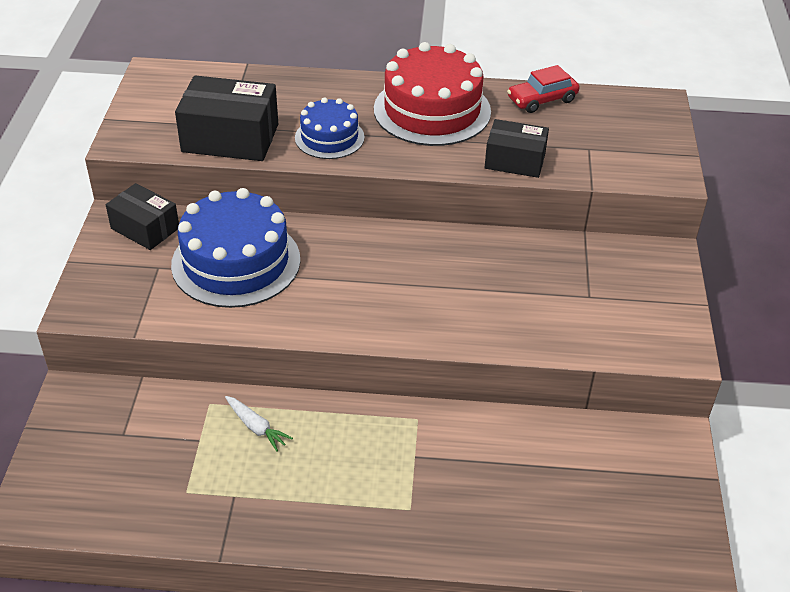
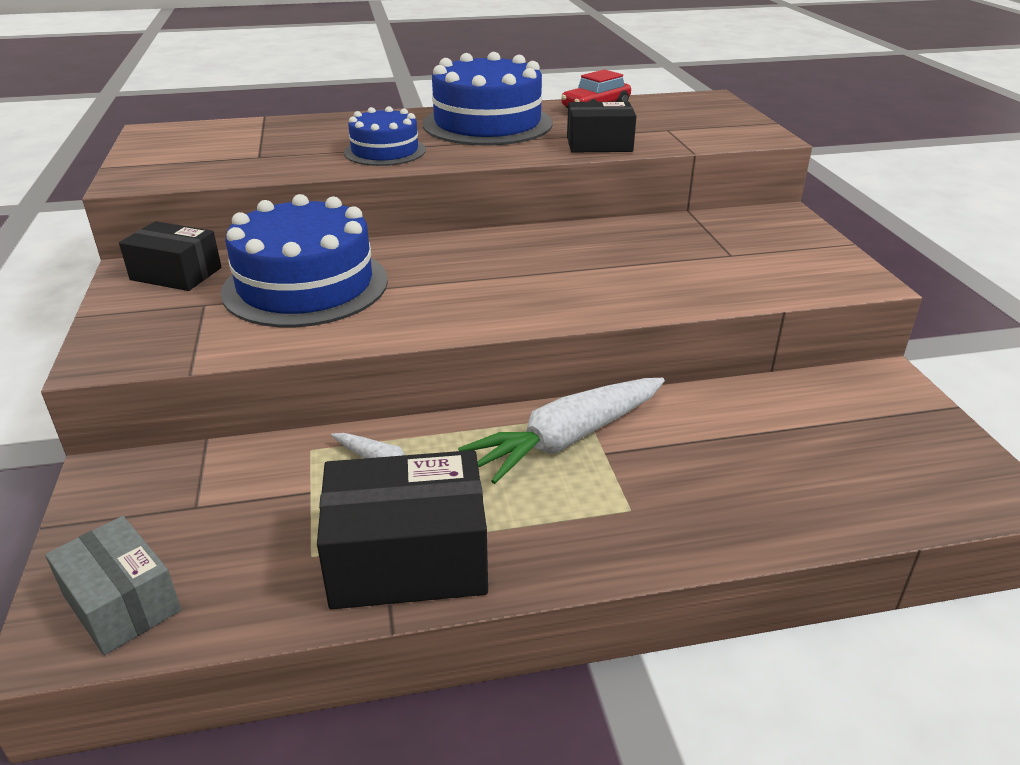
camera: 15 degrees left, 10 degrees down
black box [175,75,278,161] -> black box moved to [317,450,488,609]
red cake [374,42,491,146] -> blue cake [422,52,553,146]
none -> grey box [45,516,181,655]
none -> white carrot [458,378,665,484]

